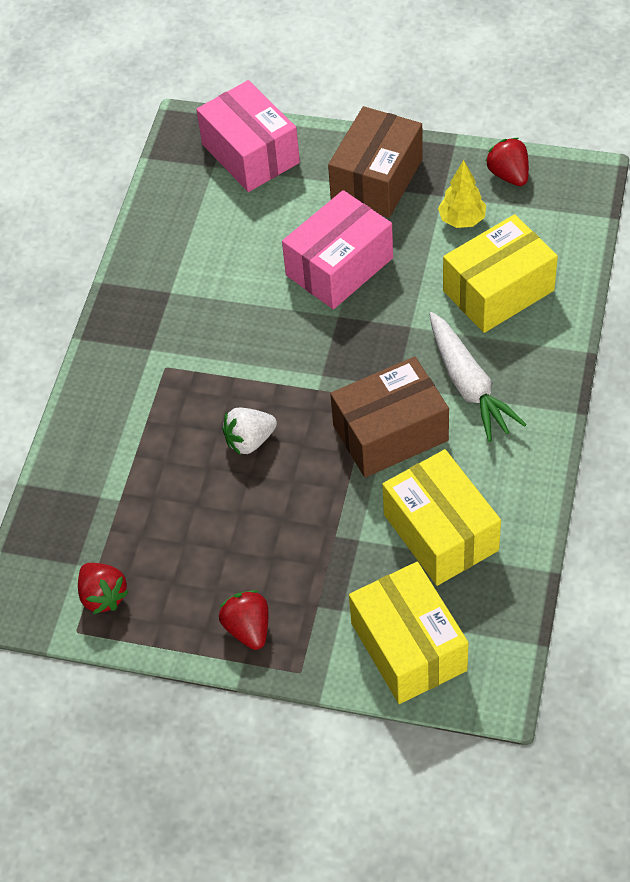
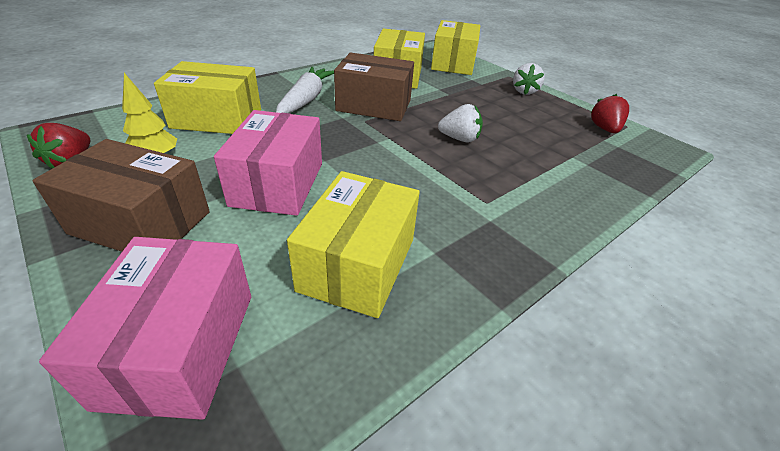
camera: 150 degrees left, 15 degrees down
red strawberry [219,590,268,650] -> white strawberry [513,63,545,95]
pink box [282,190,393,309] -> pink box turned 75 degrees counterclockwise [214,110,322,216]
brown box [328,106,423,218] -> brown box turned 45 degrees clockwise [32,139,210,252]
none -> yellow box [287,171,420,318]

